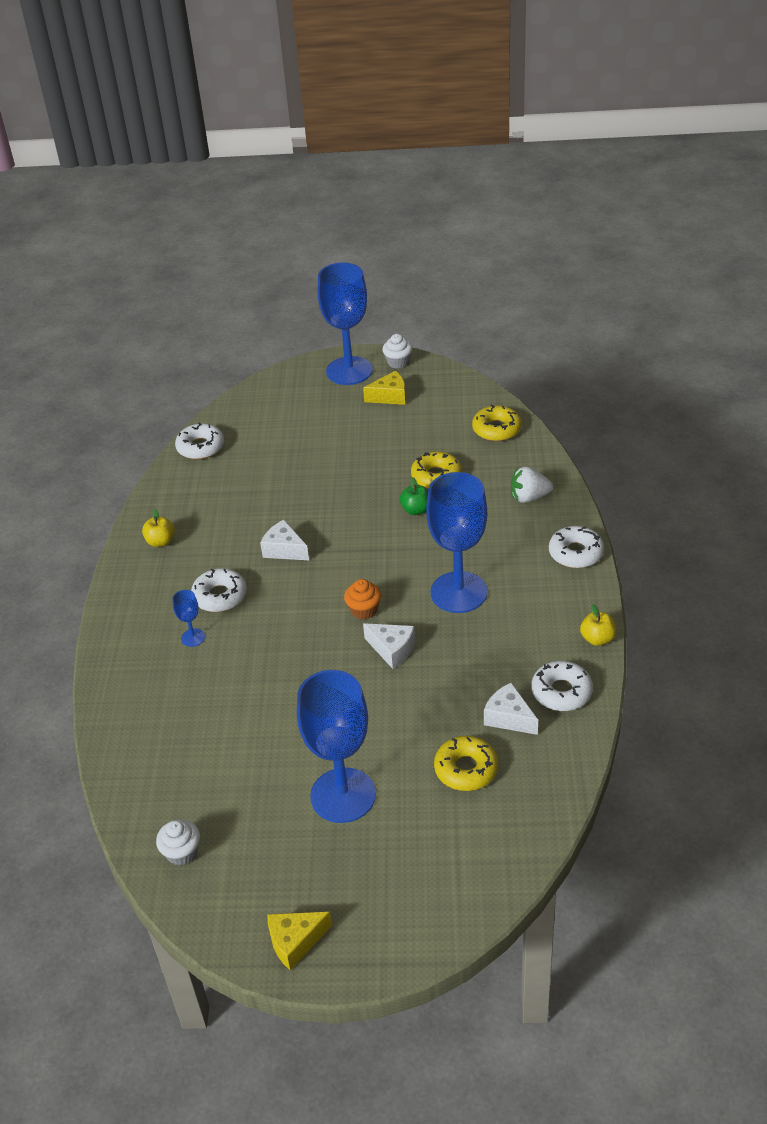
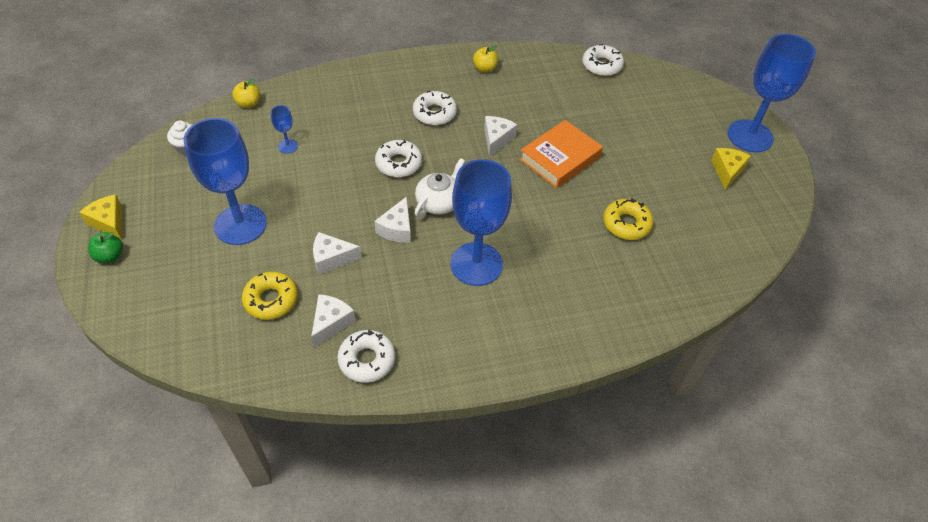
camera: 70 degrees right, 10 degrees up
blue goblet [172,590,205,647] -> blue goblet moved to [271,105,298,154]
orange cupcake [344,579,381,620] -> white teapot [415,158,465,217]
yellow cheese [363,371,406,405] -> yellow cheese turned 135 degrees counterclockwise [711,148,751,190]
white cupcake [382,334,412,369] -> none
green apple [400,478,428,515] -> green apple moved to [88,232,123,263]
yellow donut [472,405,521,441] -> none
white strawberry [511,466,553,503] -> none
white donut [549,526,604,568] -> white donut moved to [375,140,422,177]
yellow apple [580,604,616,646] -> yellow apple moved to [232,78,260,108]
none -> white cheese [313,232,362,275]
none -> orange book [520,120,603,188]

